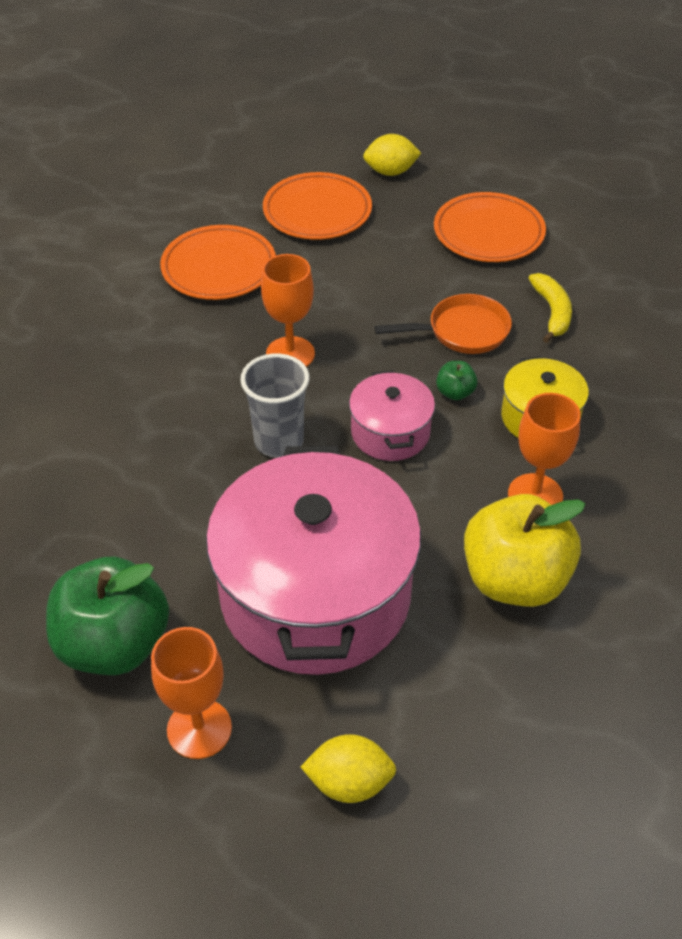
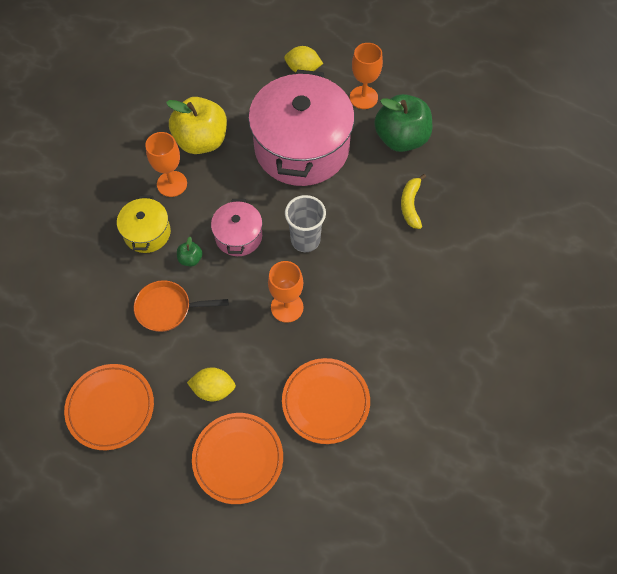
camera: 170 degrees left, 15 degrees up
yellow lemon [363,134,421,176] -> yellow lemon moved to [187,367,236,401]
yellow banana [529,273,572,343] -> yellow banana moved to [401,174,426,229]

